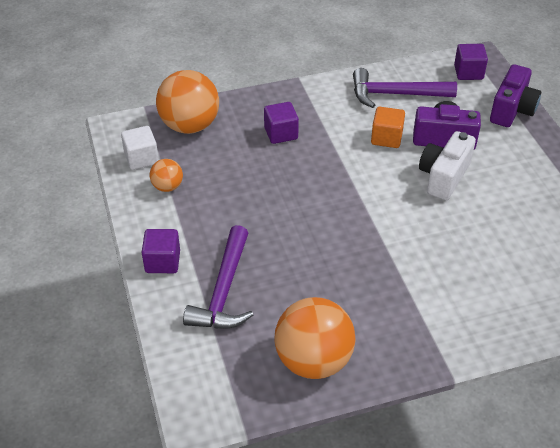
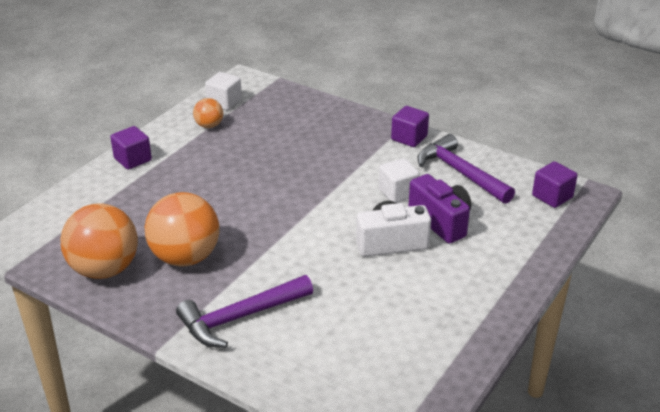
camera: 50 degrees right, 10 degrees down
orange ball [156,70,219,134] -> orange ball moved to [145,192,220,266]
purple hammer [183,225,253,329] -> purple hammer moved to [176,275,313,348]
purple cube [264,102,299,144] -> purple cube moved to [391,106,429,147]
orange cube [371,107,405,148] -> white cube [379,158,420,203]
purple camera [490,64,541,127] -> none

